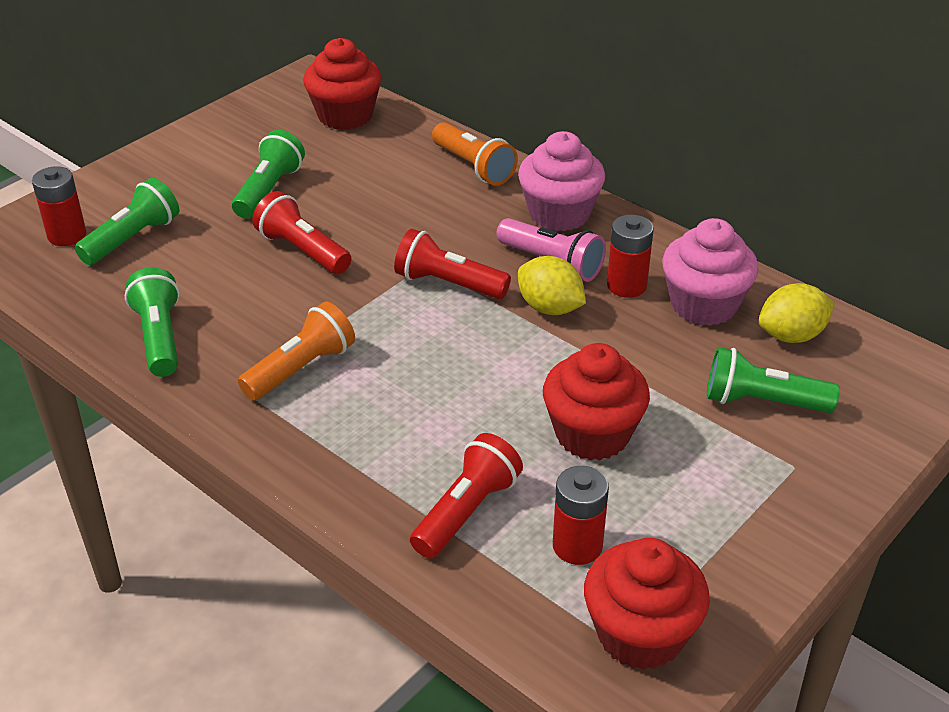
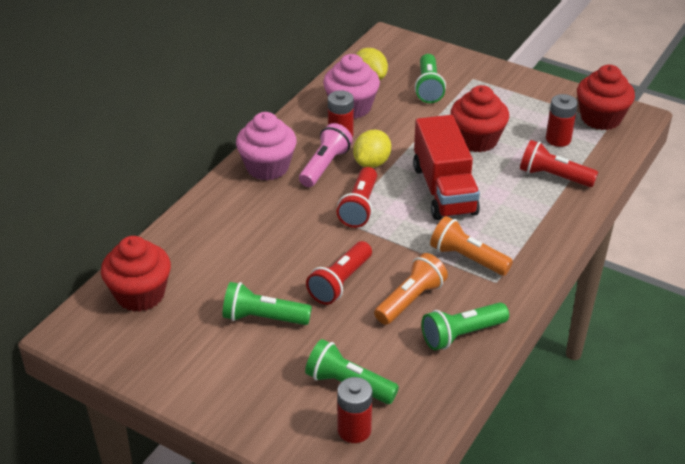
camera: 100 degrees left, 0 degrees up
orange flashlight [432,122,518,185] -> orange flashlight moved to [374,253,448,325]
none -> red truck [413,115,480,220]

